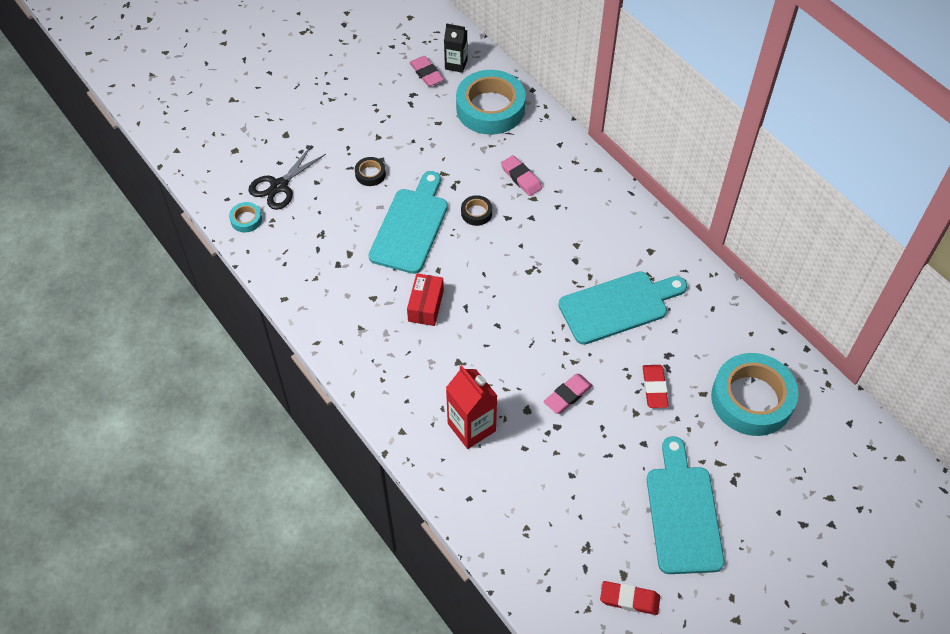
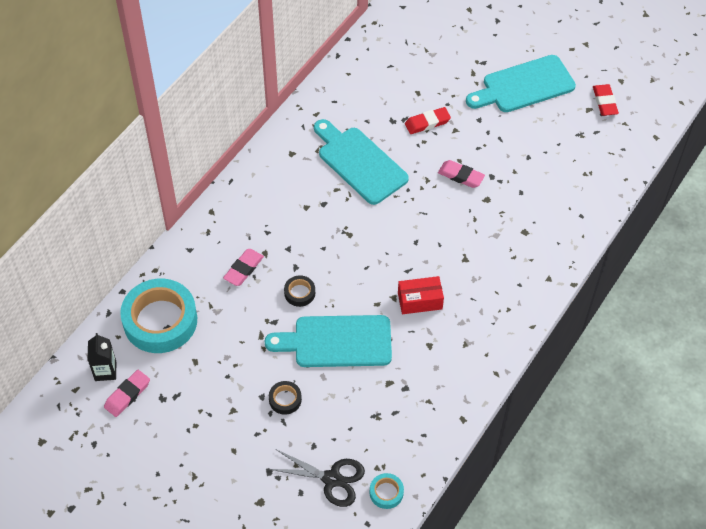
camera: 110 degrees left, 0 degrees up
red carton [446,365,497,449] -> none
turquoise tape [711,353,799,436] -> none

